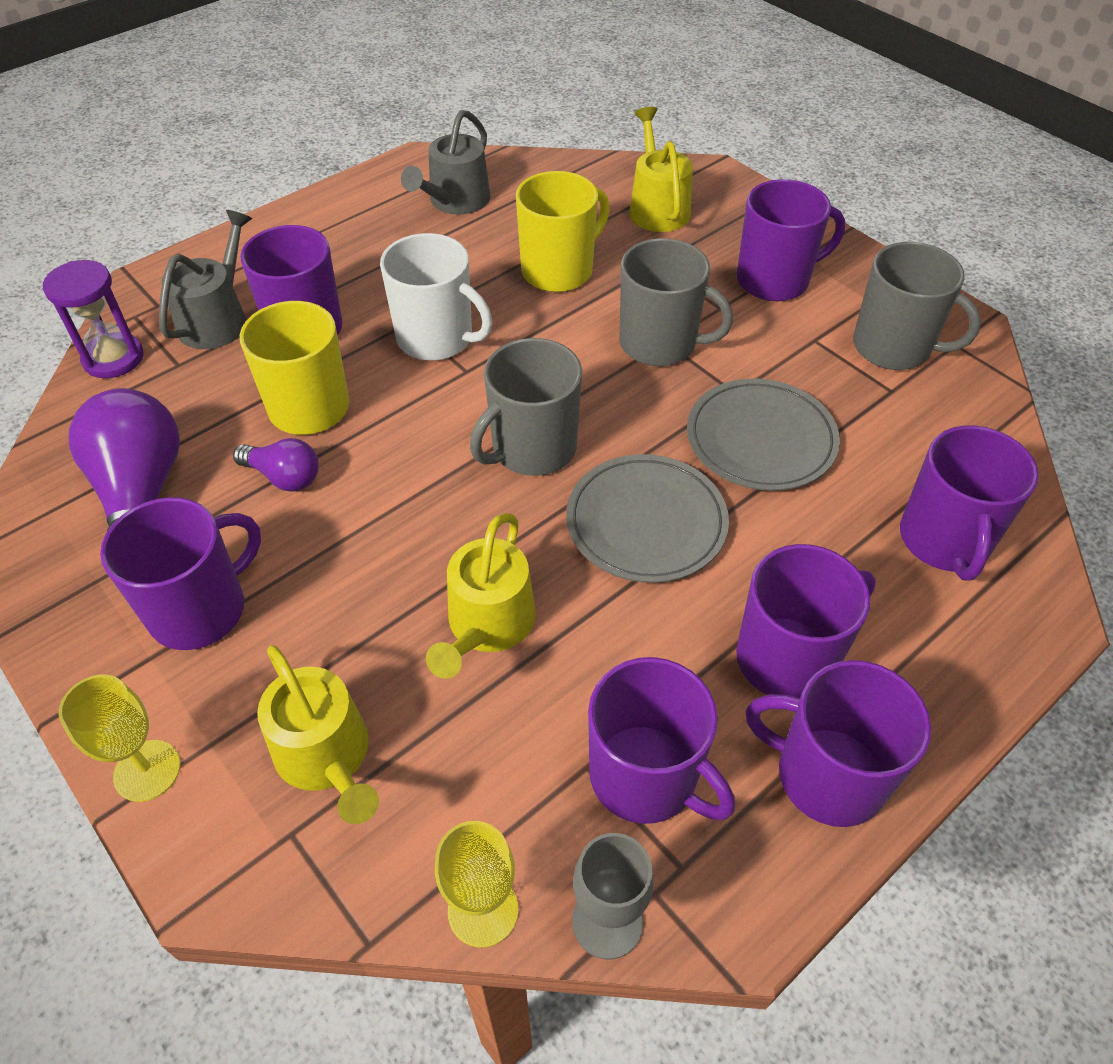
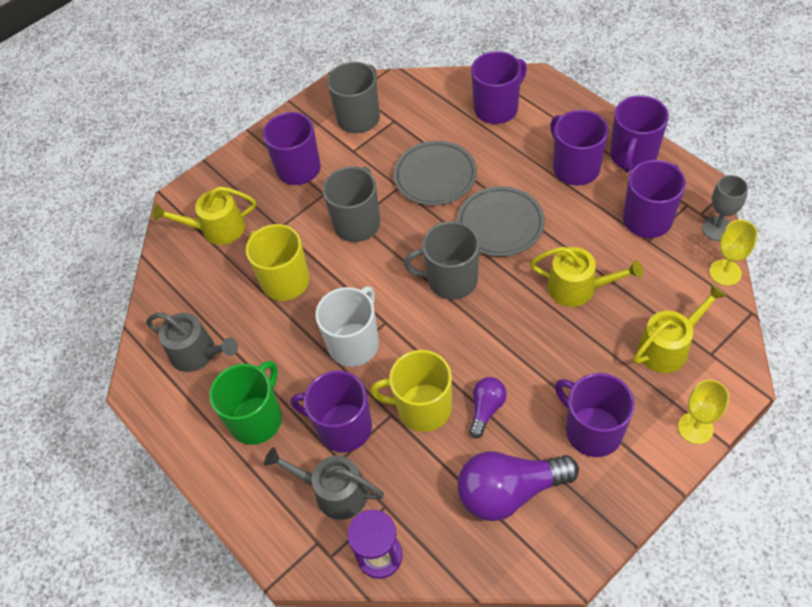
camera: 85 degrees left, 5 degrees up
grey mug [470,338,582,476] -> grey mug turned 135 degrees clockwise [404,221,479,300]
purple mug [900,426,1039,581] -> purple mug turned 45 degrees counterclockwise [471,51,527,124]
none -> green mug [209,361,282,445]

